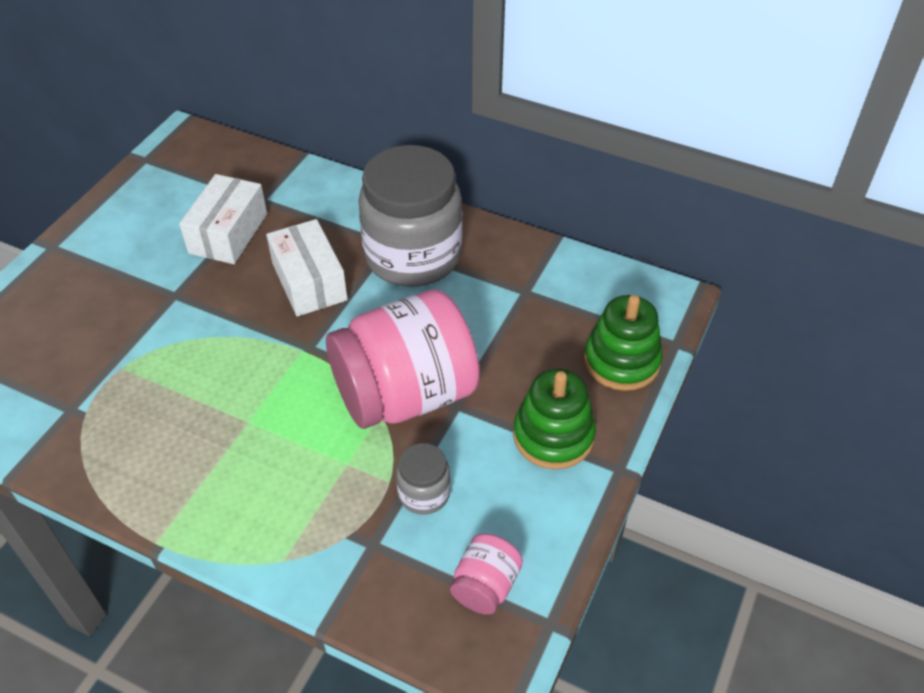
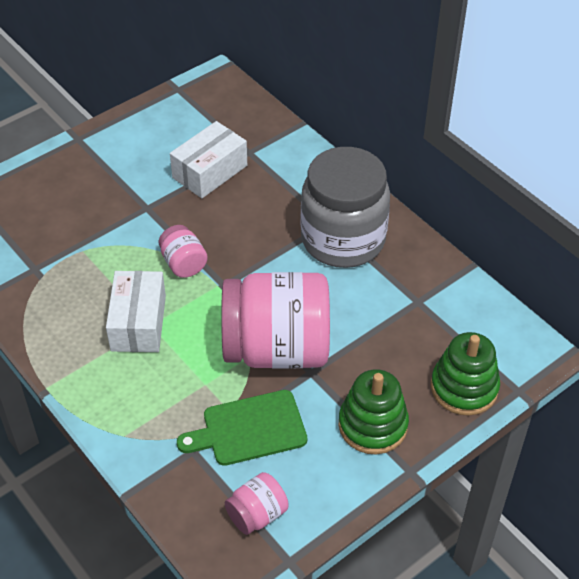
camera: 25 degrees right, 0 degrees up
white box [266,219,348,317] -> white box moved to [106,271,166,352]
grey jar [396,443,451,515] -> green cutting board [177,390,307,466]
none -> pink jar [159,225,208,278]

